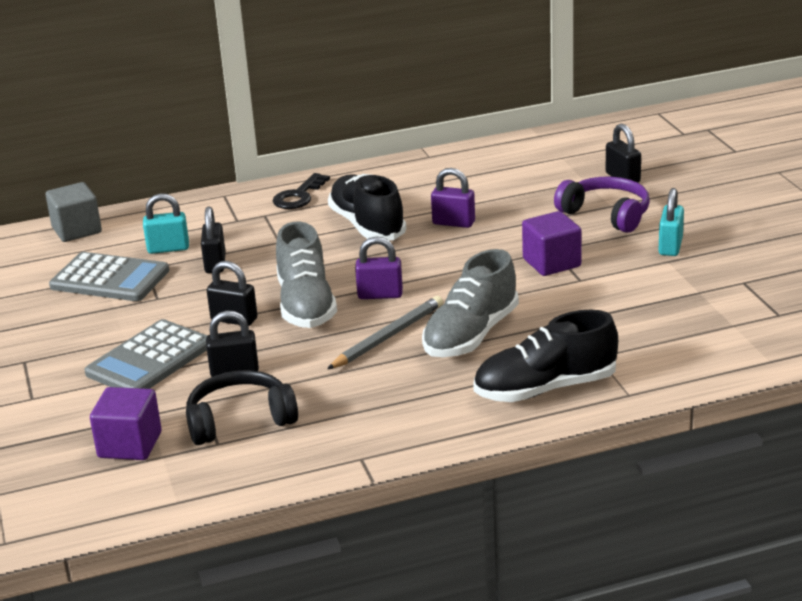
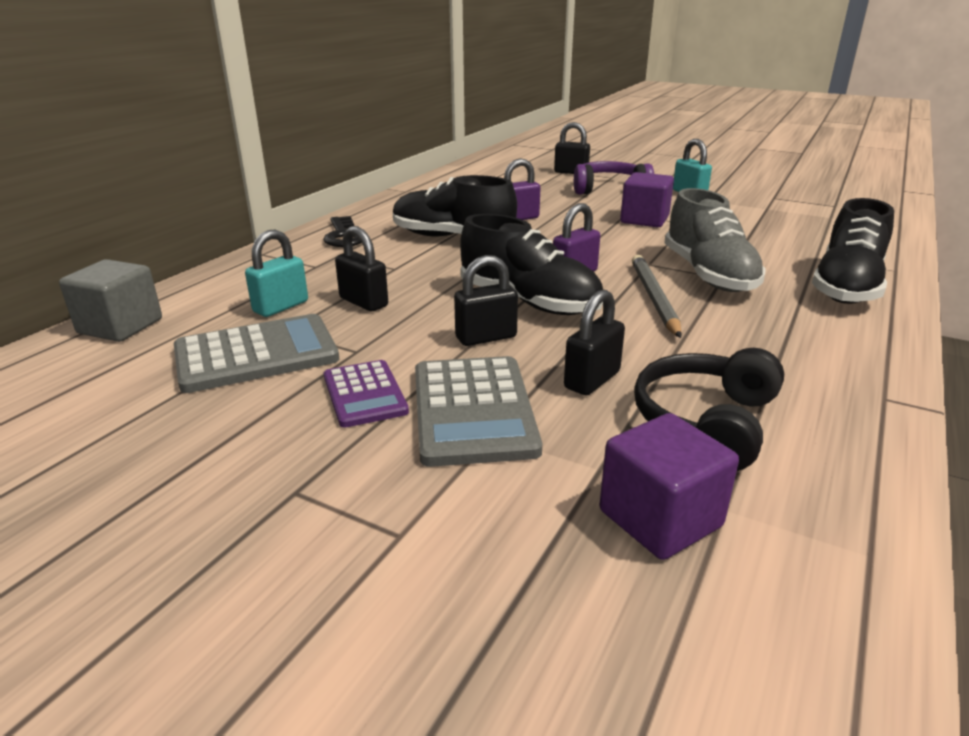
camera: 45 degrees left, 0 degrees up
grey shoe [276,222,337,328] -> black shoe [460,214,603,315]
none -> purple calculator [324,360,409,428]

